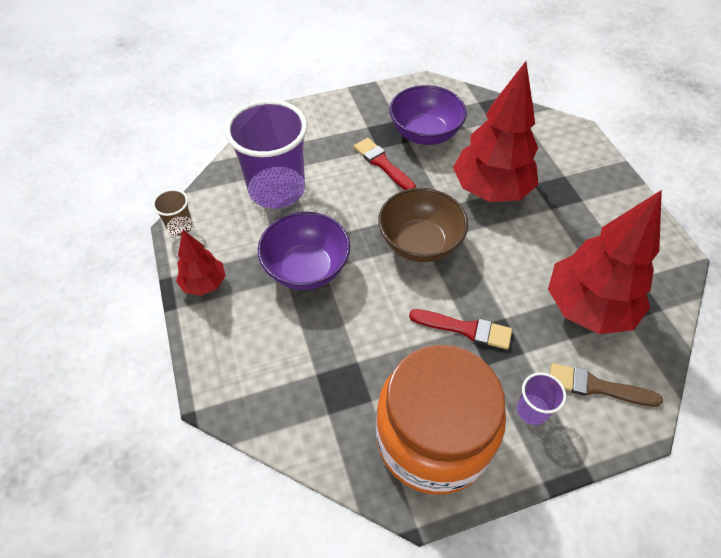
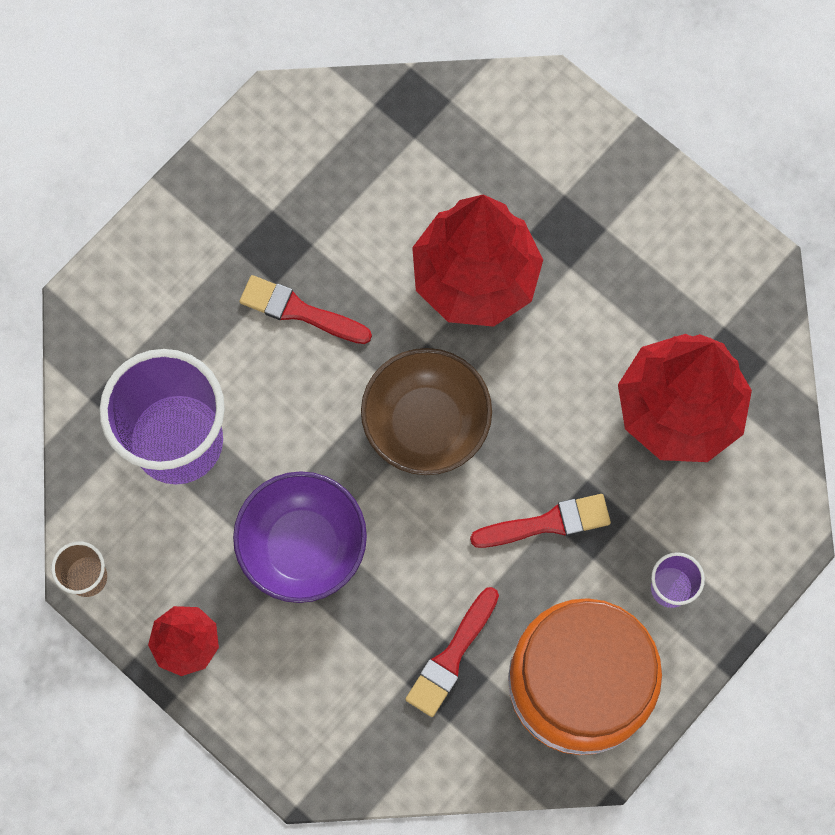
camera: 30 degrees left, 20 degrees up
purple bowl [390,85,467,145] -> none
brown brush [550,363,663,407] -> none
none -> red brush [405,587,499,717]

